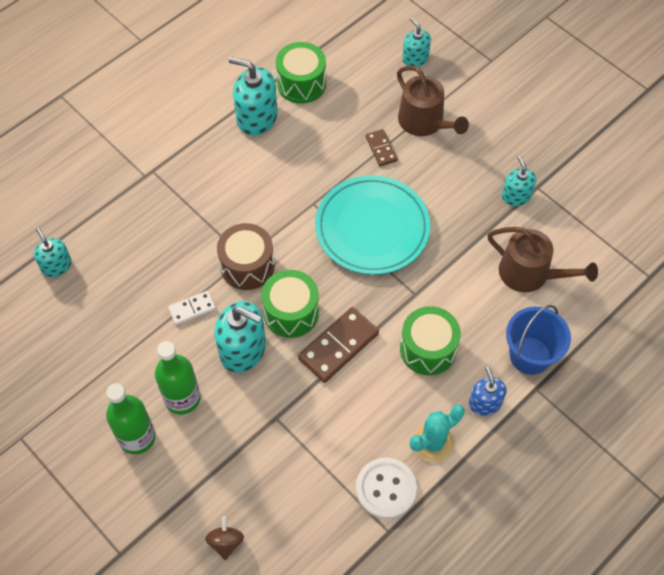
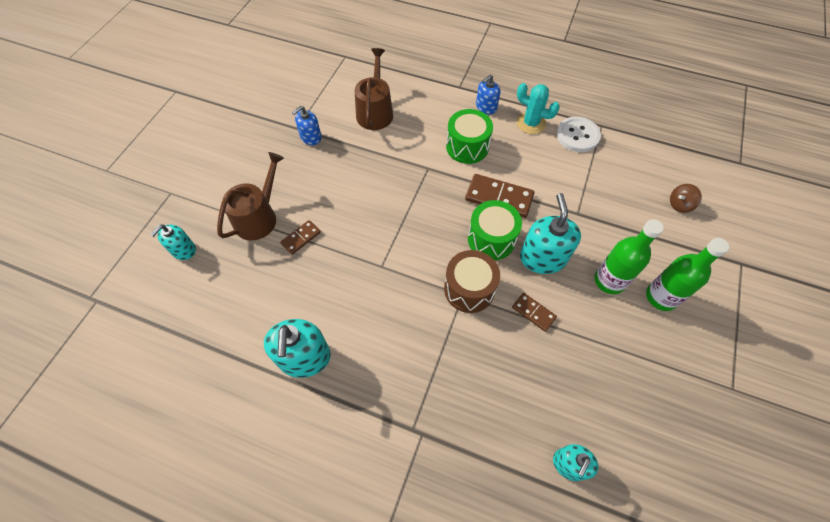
camera: 115 degrees left, 0 degrees up
white domino [168,291,216,325] -> brown domino [512,293,557,332]
green drum [276,42,326,104] -> none
turquoise plate [315,175,431,275] -> none
turquoise soap dispenser [502,156,536,206] -> blue soap dispenser [292,106,322,145]
blue bucket [506,305,571,375] -> none

